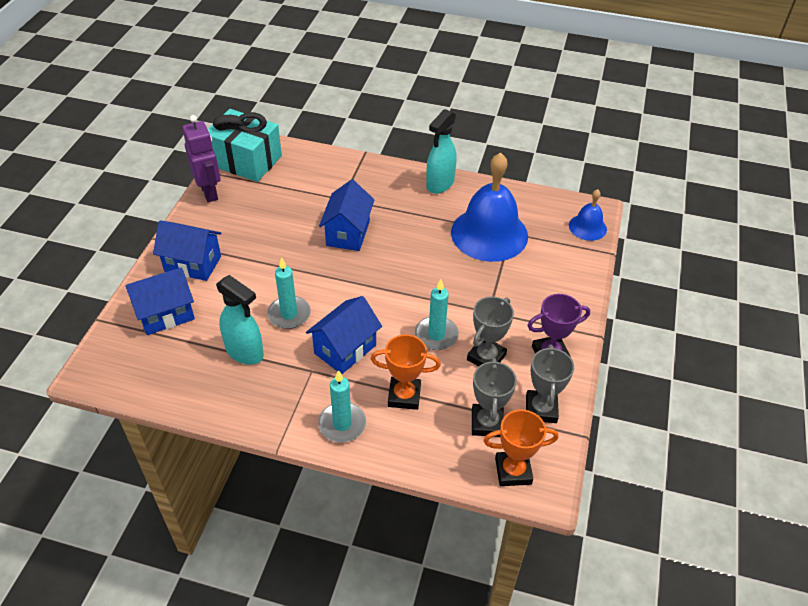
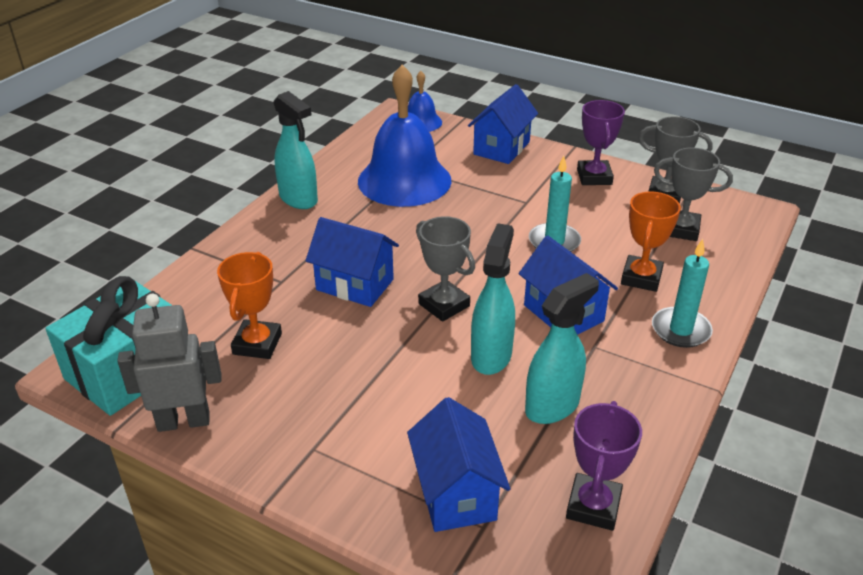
camera: 75 degrees left, 10 degrees down
blue house [153,220,221,281] -> blue house moved to [468,84,538,164]
purple robot [182,115,221,202] -> grey robot [117,294,221,432]
turquoise candle [267,257,311,329] -> turquoise spray bottle [471,223,515,375]
grey trophy [467,296,514,366] -> grey trophy moved to [416,216,475,322]
orange trophy [483,410,559,486] -> orange trophy moved to [217,252,282,359]
none -> purple trophy [566,401,642,531]

